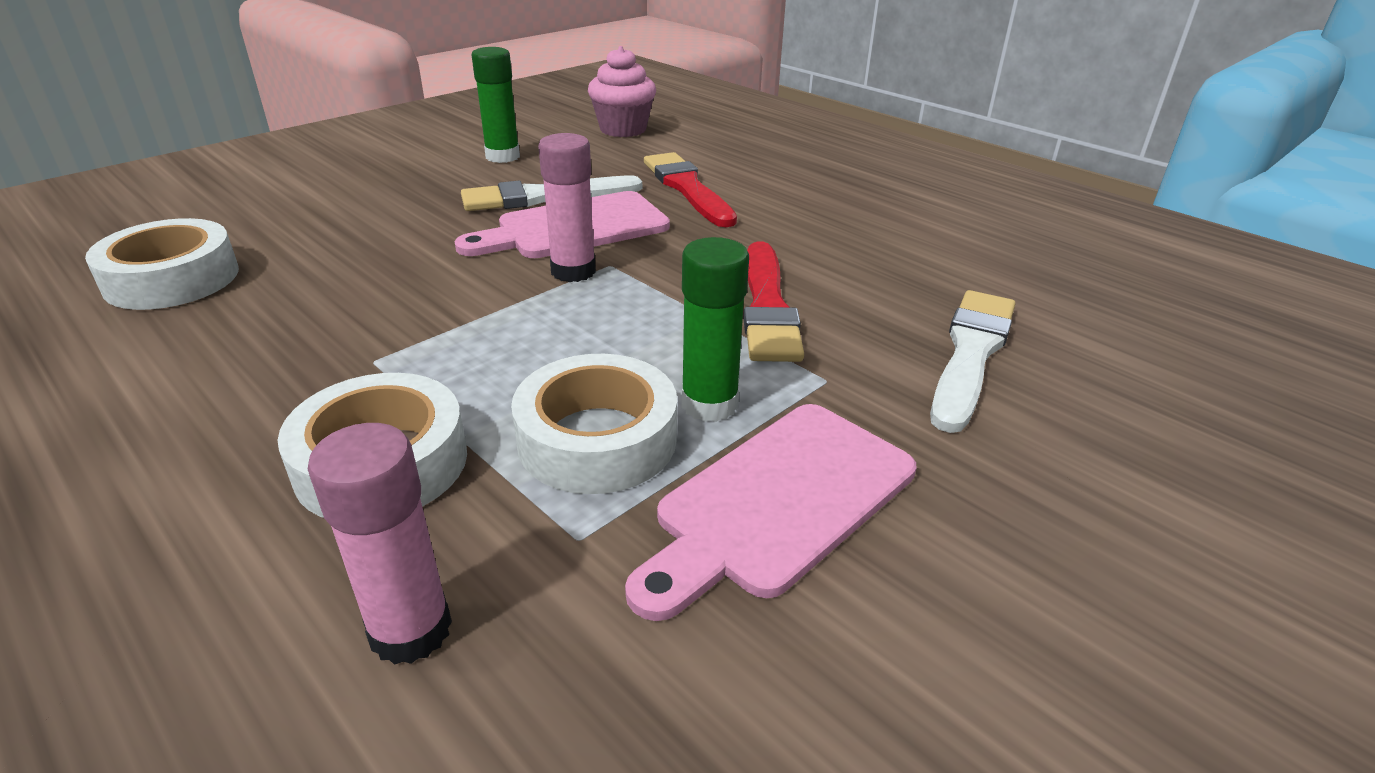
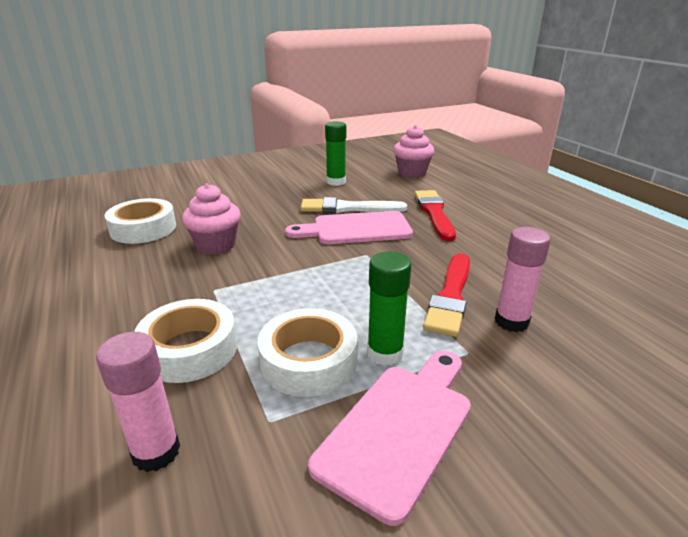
camera: 20 degrees right, 5 degrees down
pink glue stick [538,133,596,282] -> pink glue stick moved to [495,227,551,332]
pink cutting board [625,404,916,621] -> pink cutting board turned 150 degrees clockwise [308,351,471,526]
white brush [930,290,1015,433] -> none
none -> pink cupcake [182,183,241,255]

